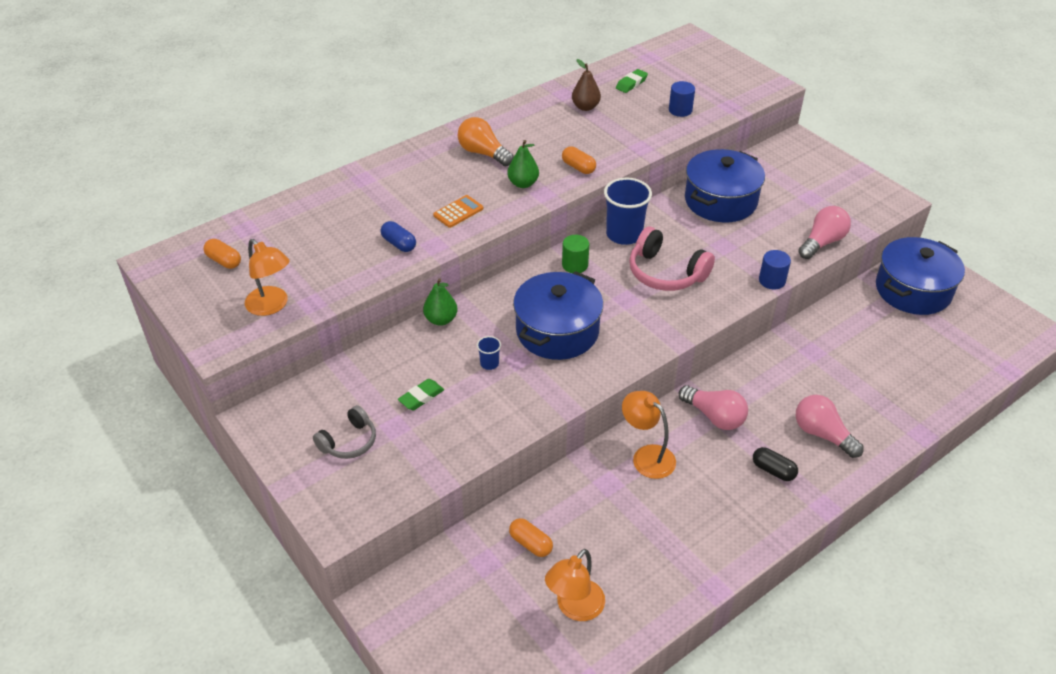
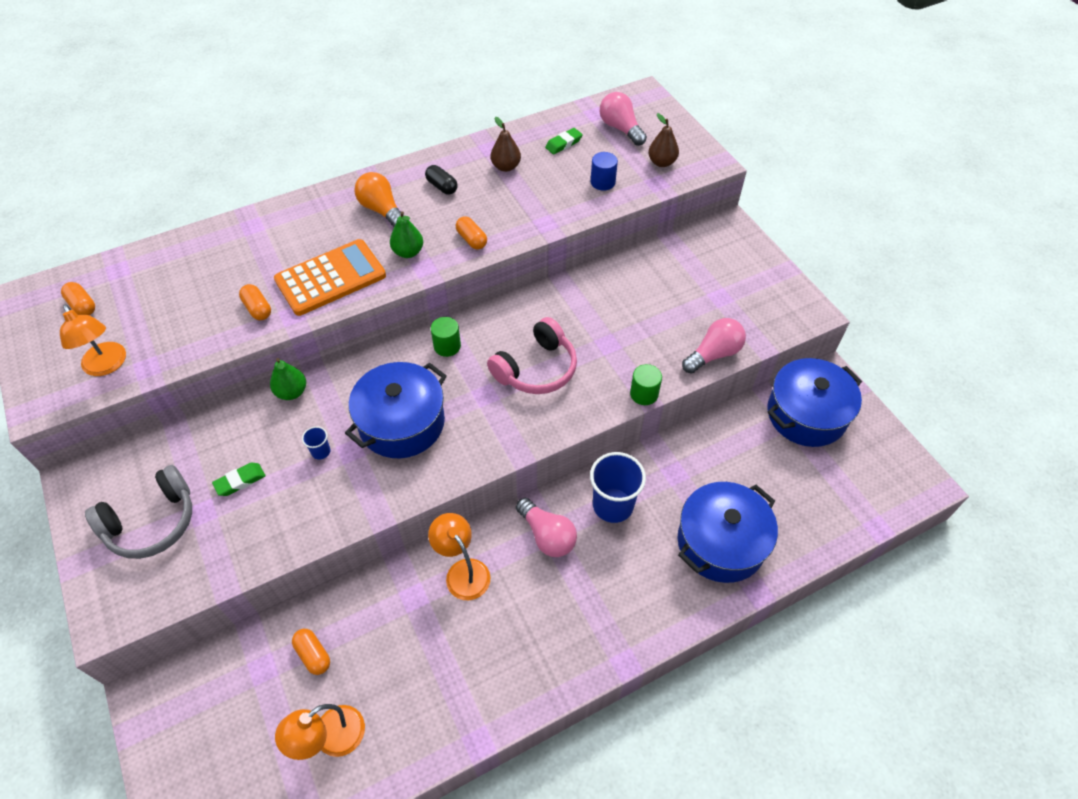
camera: 10 degrees right, 10 degrees up
grey headphones [313,405,376,459] -> grey headphones [85,465,192,559], size x1.59
blue capsule [381,221,416,252] -> orange capsule [239,284,271,320]
orange calculator [433,195,483,228] -> orange calculator [274,239,386,316], size x2.09
blue cup [604,178,652,245] -> blue cup moved to [590,452,646,523]
pink headphones [629,227,715,291] -> pink headphones turned 90 degrees counterclockwise [487,317,577,394]
blue pot [685,149,765,222] -> blue pot moved to [678,482,778,583]
black capsule [753,447,798,481] -> black capsule moved to [425,165,458,194]
blue cylinder [759,250,791,289] -> green cylinder [630,364,662,405]
pink light bulb [796,395,864,458] -> pink light bulb moved to [600,92,647,146]
none -> brown pear [648,113,679,167]

